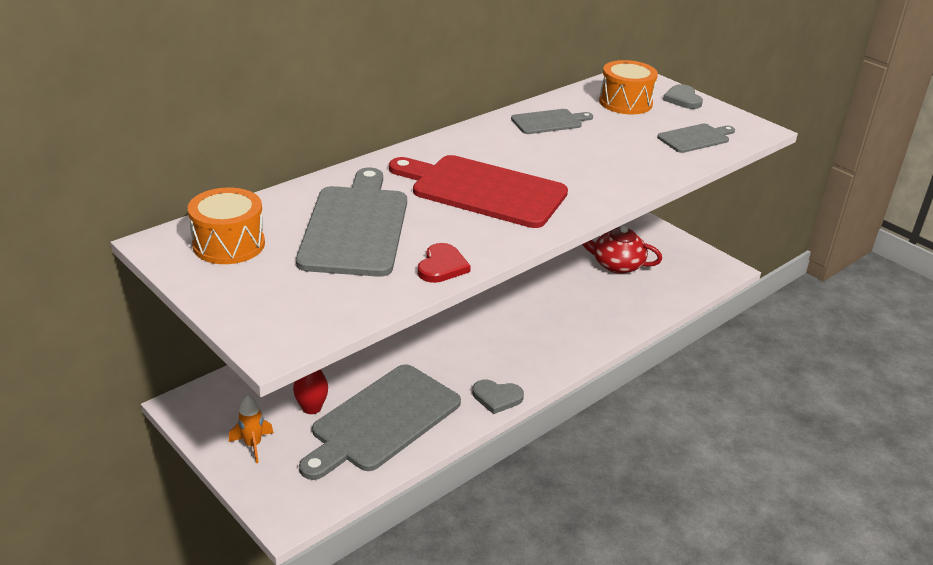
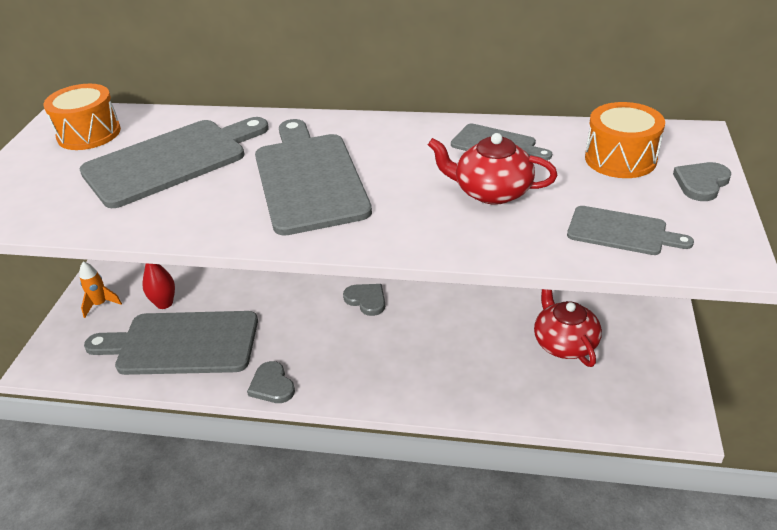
camera: 55 degrees right, 5 degrees up
red cutting board [389,155,568,228] -> grey cutting board [255,119,372,236]
red heart [418,243,471,283] -> none
none -> grey heart [343,284,385,316]
none -> red teapot [428,133,557,205]

